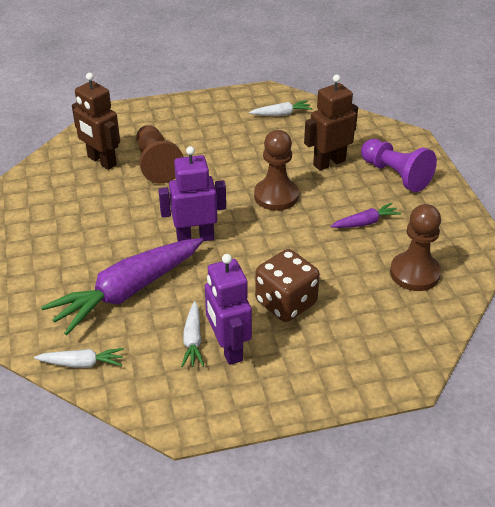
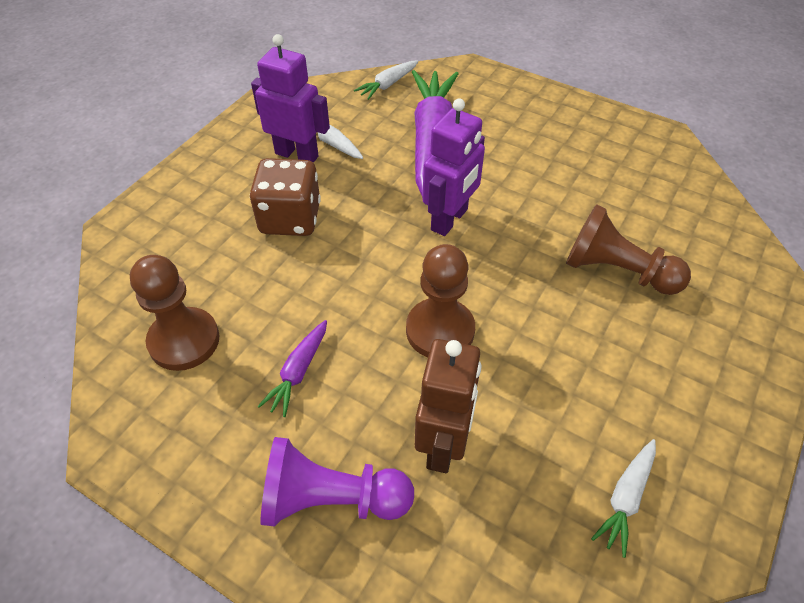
camera: 135 degrees right, 10 degrees up
brown robot [72,73,120,170] -> none

